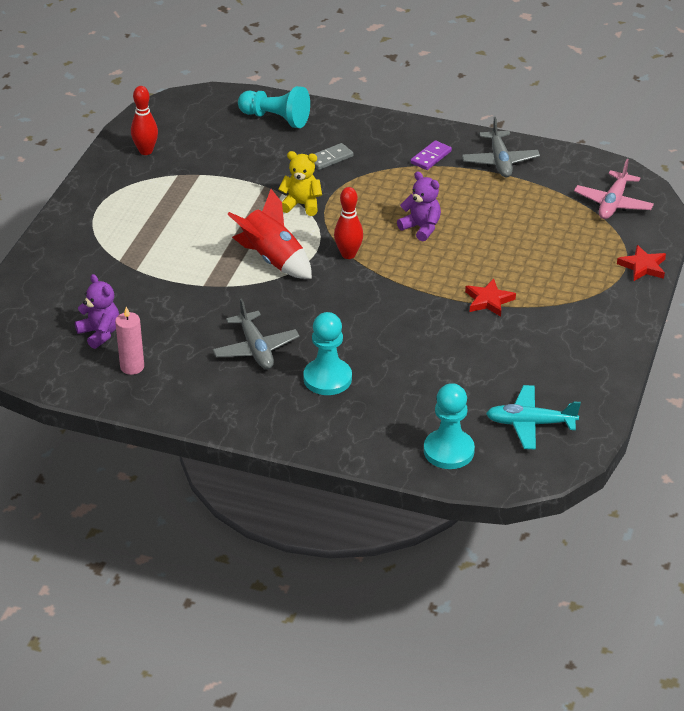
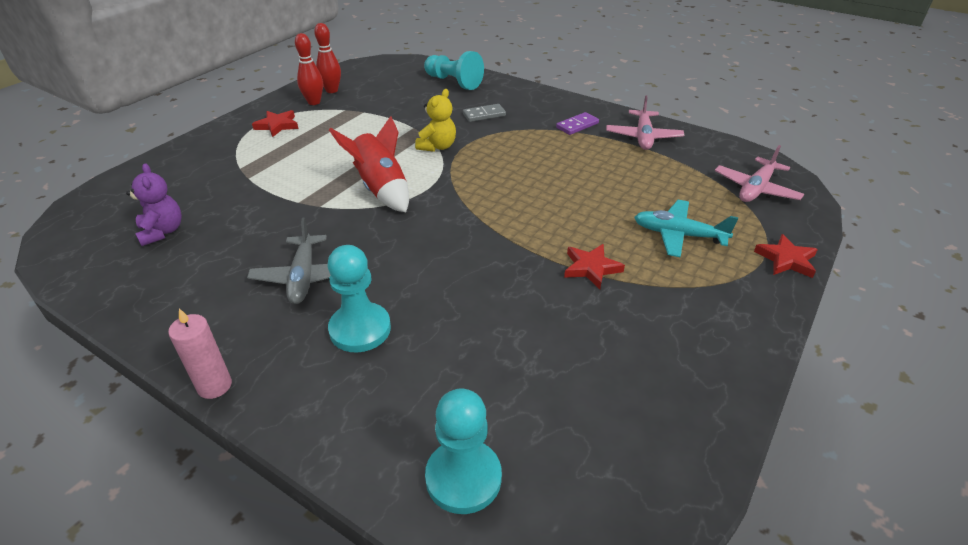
camera: 15 degrees right, 0 degrees up
pink candle [115,307,144,375] -> pink candle moved to [168,309,232,399]
yellow teddy bear [278,151,322,216] -> yellow teddy bear turned 90 degrees clockwise [415,89,456,152]
red bowling pin [334,187,363,259] -> red bowling pin moved to [295,33,323,105]
purple teddy bear [397,171,441,241] -> none
grey plane [462,117,540,177] -> pink plane [606,95,685,150]
turquoise plane [486,385,581,450] -> turquoise plane moved to [634,200,738,257]
none -> red star [252,110,298,137]

